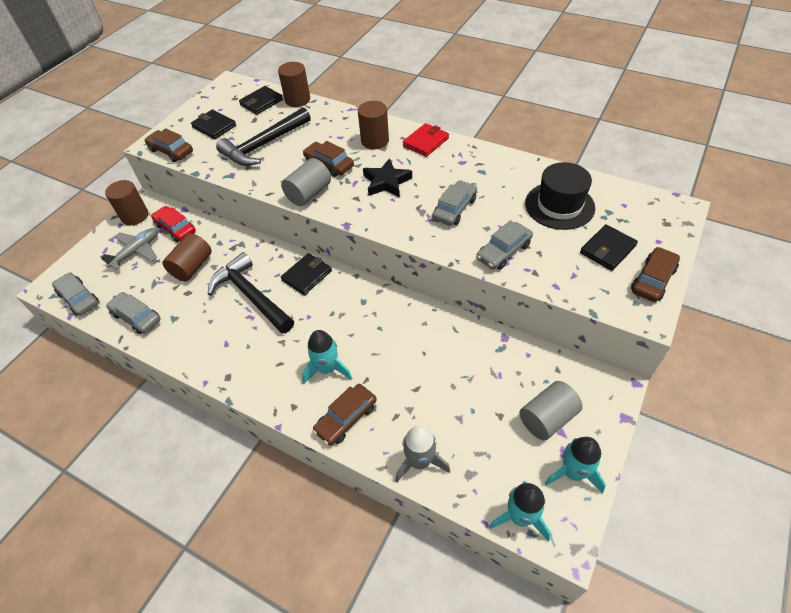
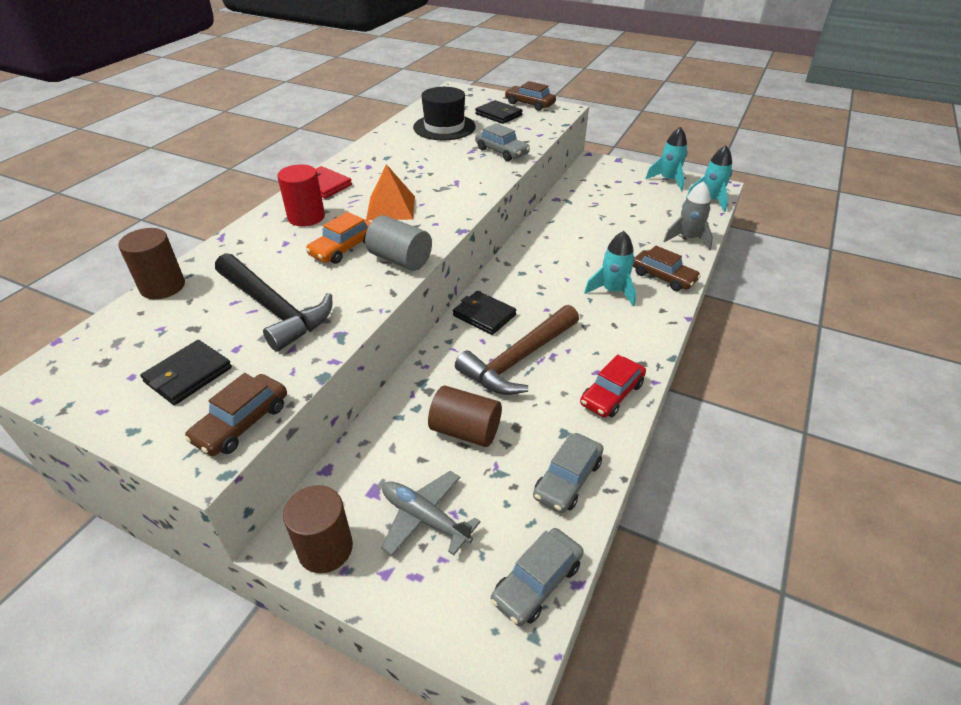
camera: 95 degrees left, 10 degrees down
red car [151,206,196,242] -> red car moved to [580,354,646,417]
black hammer [208,252,294,334] -> brown hammer [455,305,579,395]
black wallet [239,86,283,115] -> none
brown car [303,141,354,177] -> orange car [306,212,371,264]
brown cylinder [358,101,389,149] -> red cylinder [277,164,325,226]
black star [363,158,412,197] -> orange pyramid [366,164,415,220]
grey car [432,180,477,226] -> none
grey cylinder [520,381,583,440] -> none

